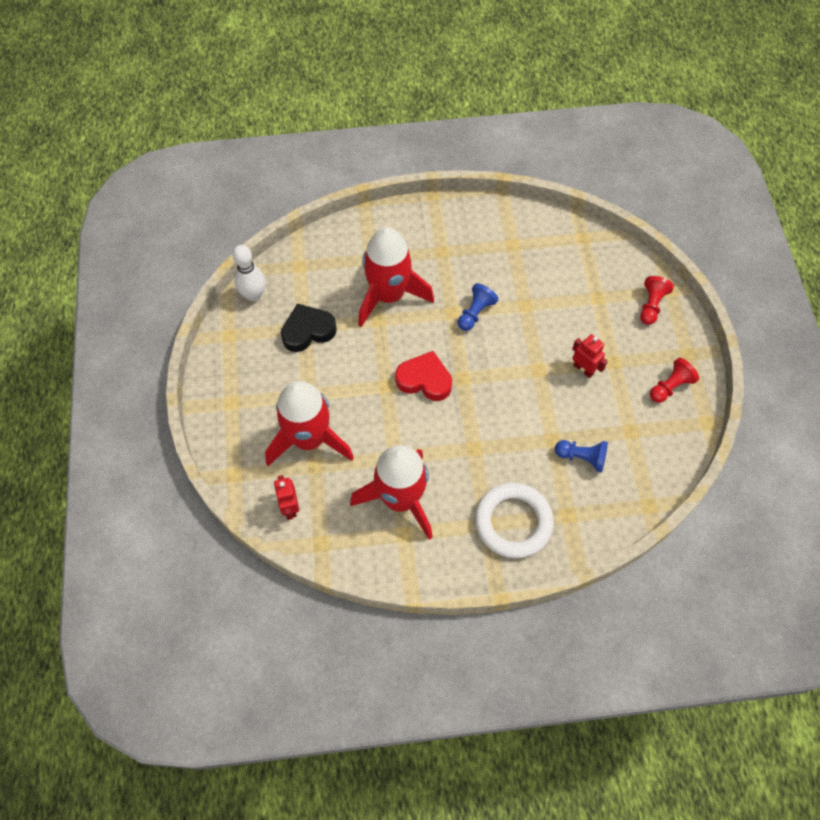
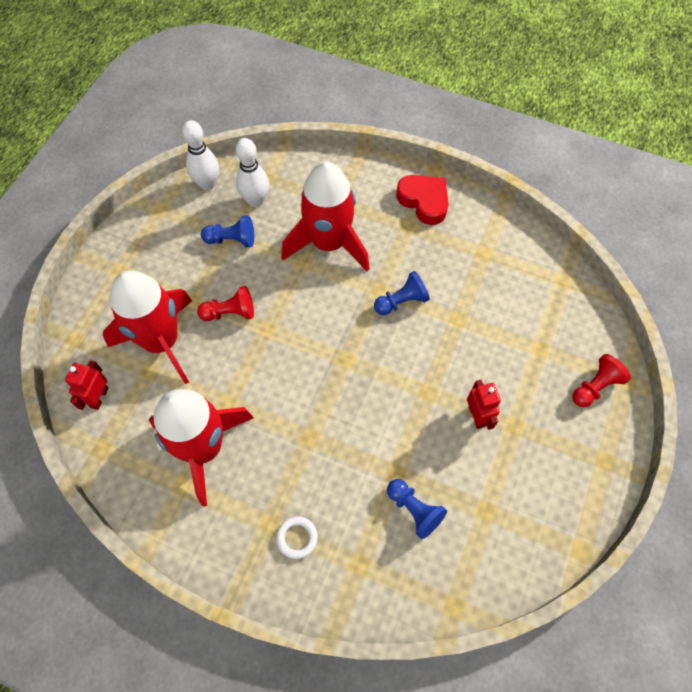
camera: 30 degrees right, 0 degrees up
black heart [281,303,337,352] -> blue pawn [201,215,254,247]
red heart [395,351,452,401] -> red heart moved to [396,175,449,225]
white ring [475,483,554,558] -> white ring [276,516,318,559], size x0.44
red pawn [650,358,699,403] -> red pawn moved to [197,286,254,321]
none -> white bowling pin [236,138,269,207]

